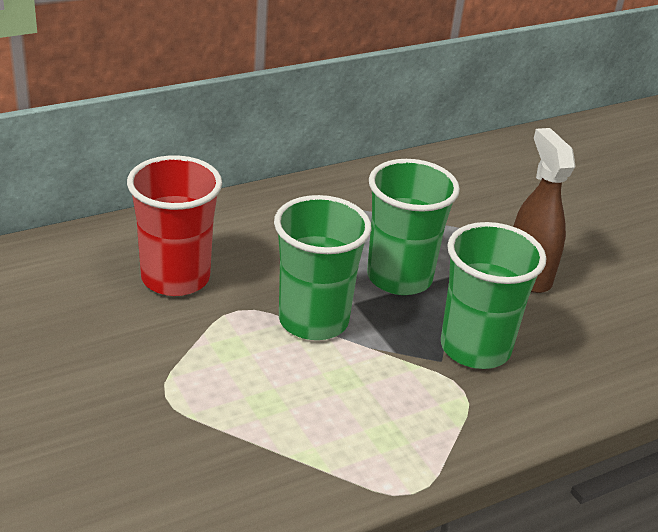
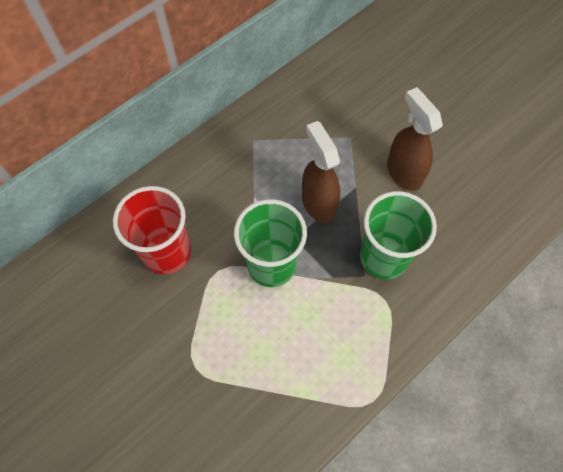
camera: 10 degrees left, 30 degrees up
green cup [367,159,460,295] -> brown spray bottle [302,121,340,223]

